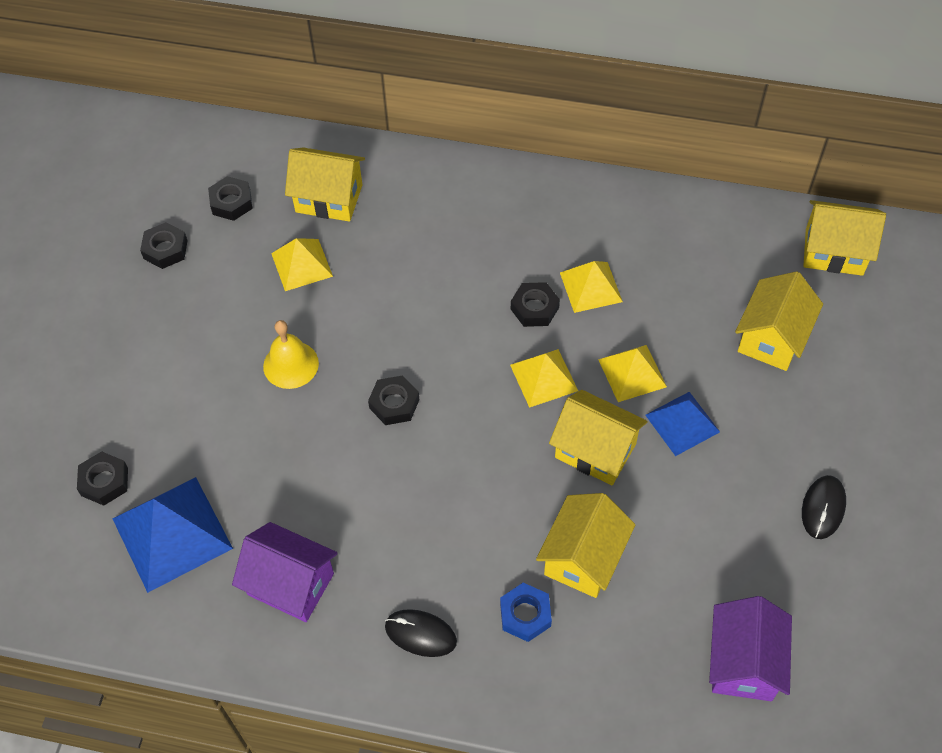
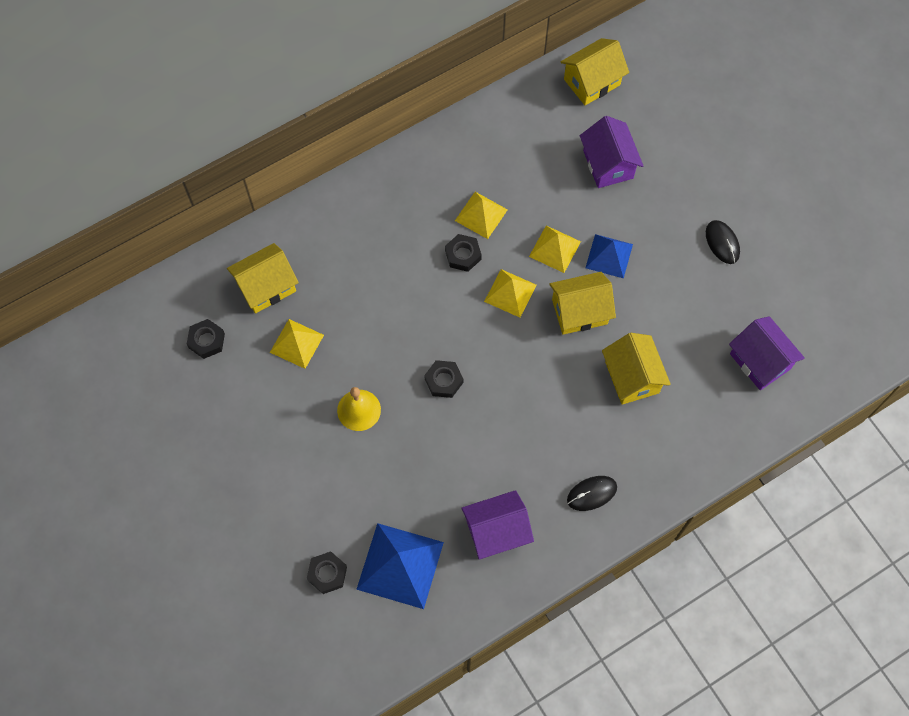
camera: 45 degrees left, 10 degrees up
black nut [140,222,188,269] -> none
blue nut [500,583,552,642] -> none
yellow house [735,271,823,371] -> purple house [580,116,644,188]

